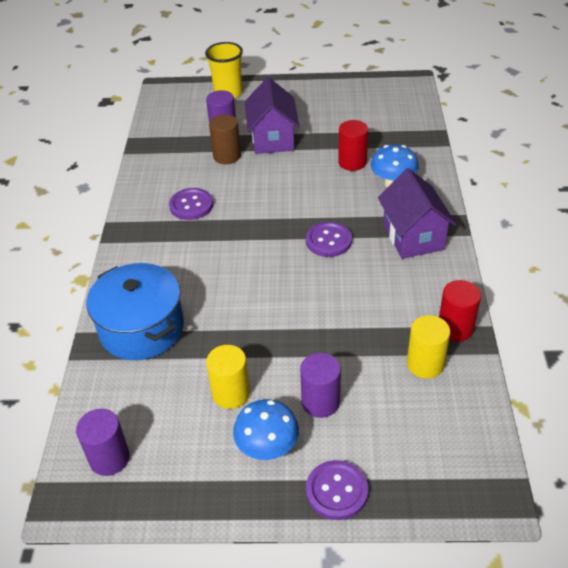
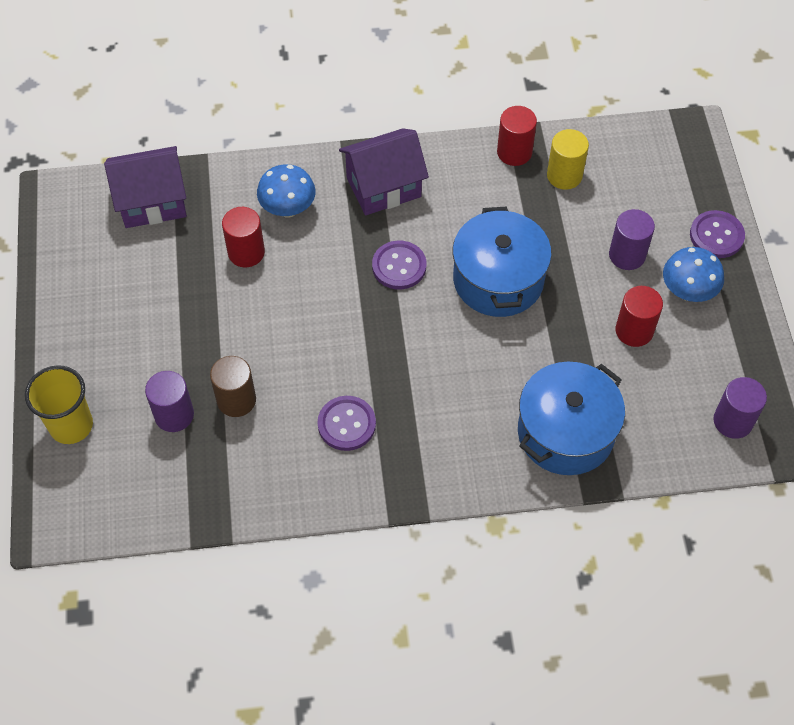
camera: 100 degrees left, 15 degrees up
yellow cylinder [206,345,250,409] -> red cylinder [616,286,663,347]
purple house [245,77,299,154] -> purple house moved to [104,146,187,228]
none -> blue pot [453,207,552,317]

